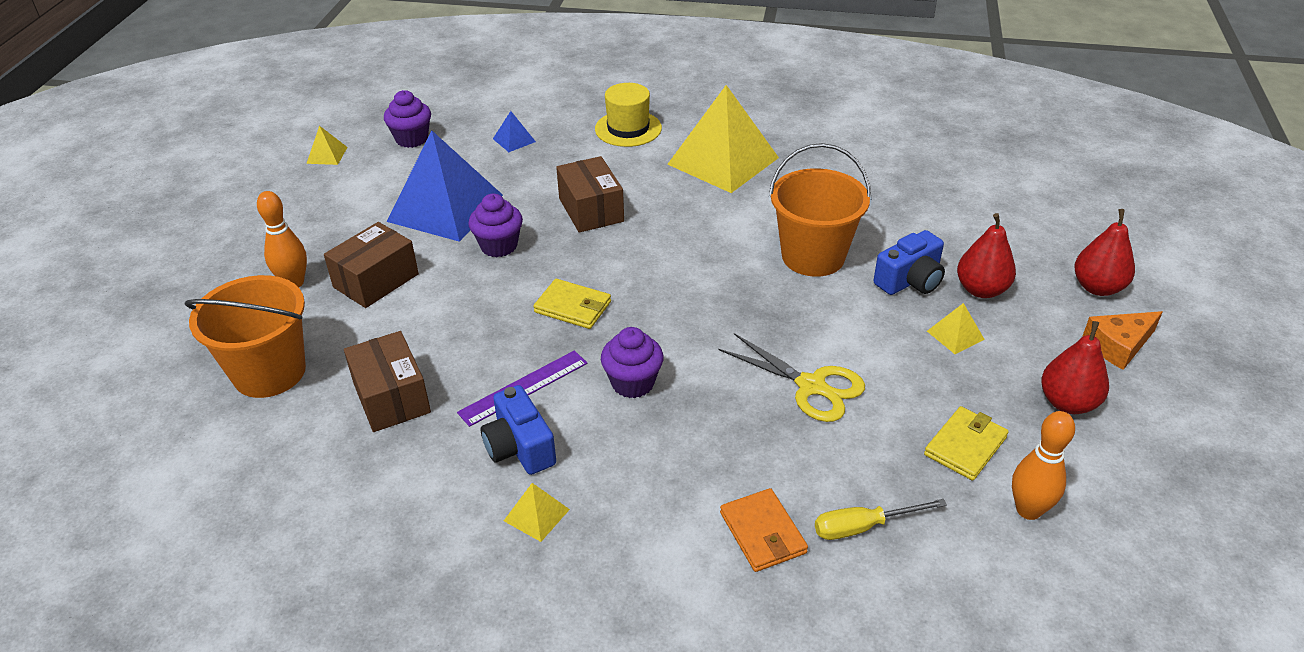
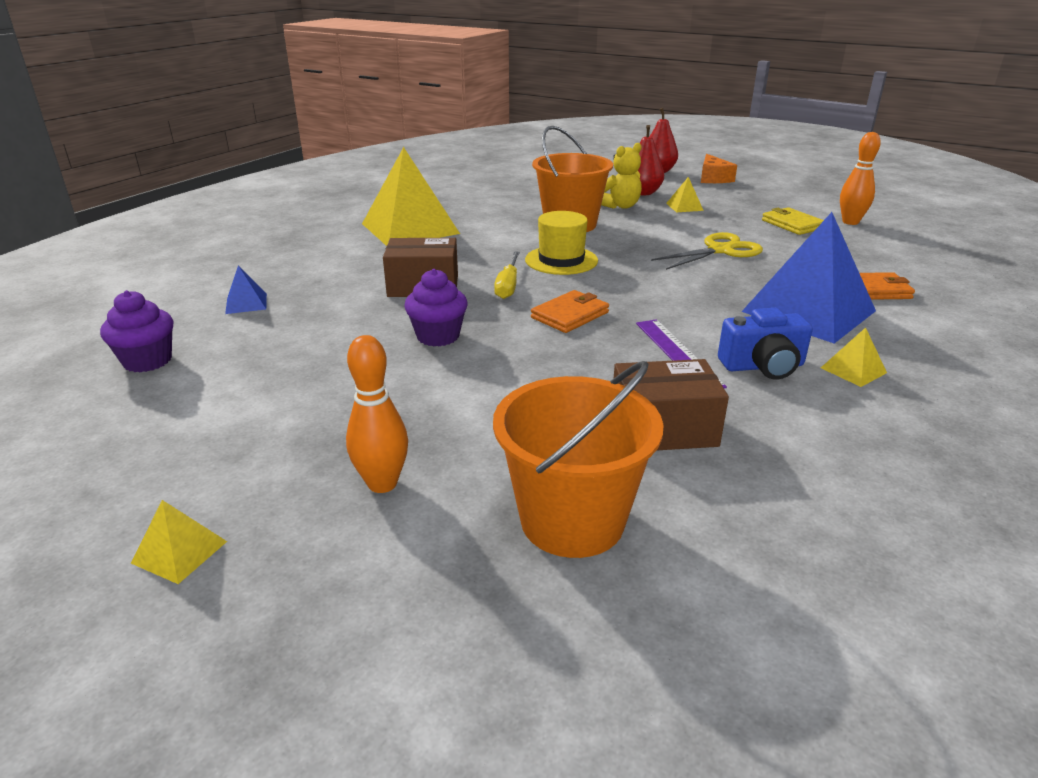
camera: 70 degrees left, 10 degrees down
yellow pyramid [306,126,347,165] -> yellow pyramid moved to [131,500,227,584]
brown box [324,222,419,308] -> none
blue pyramid [387,131,503,242] -> blue pyramid moved to [742,212,876,343]
yellow wallet [533,279,611,329] -> orange wallet [531,290,609,333]
yellow hat [595,83,662,147] -> yellow hat moved to [525,211,598,275]
purple cupcake [601,327,663,398] -> none
yellow screwdriver [815,499,947,540] -> yellow screwdriver moved to [494,251,520,299]
blue camera [873,230,945,295] -> yellow teddy bear [601,143,642,209]
red pear [1041,321,1109,414] -> none

